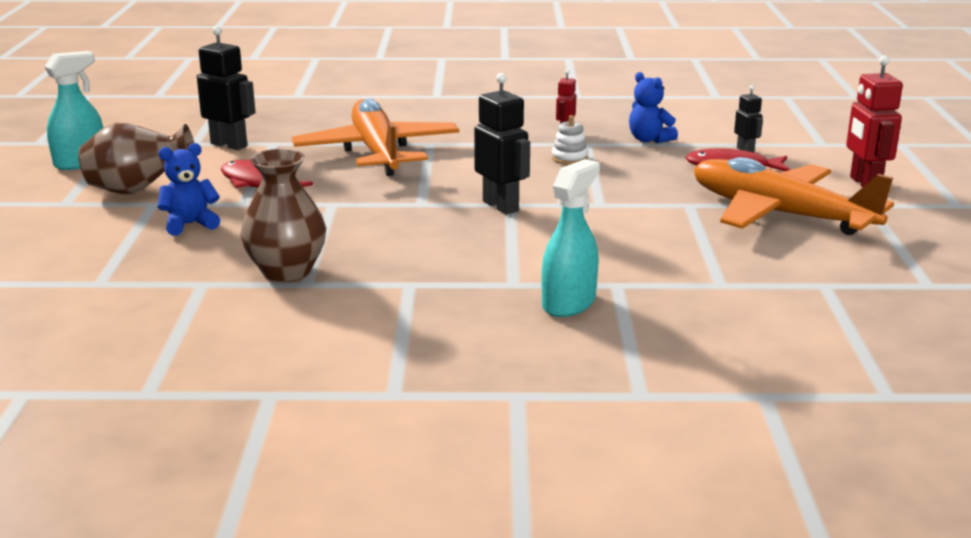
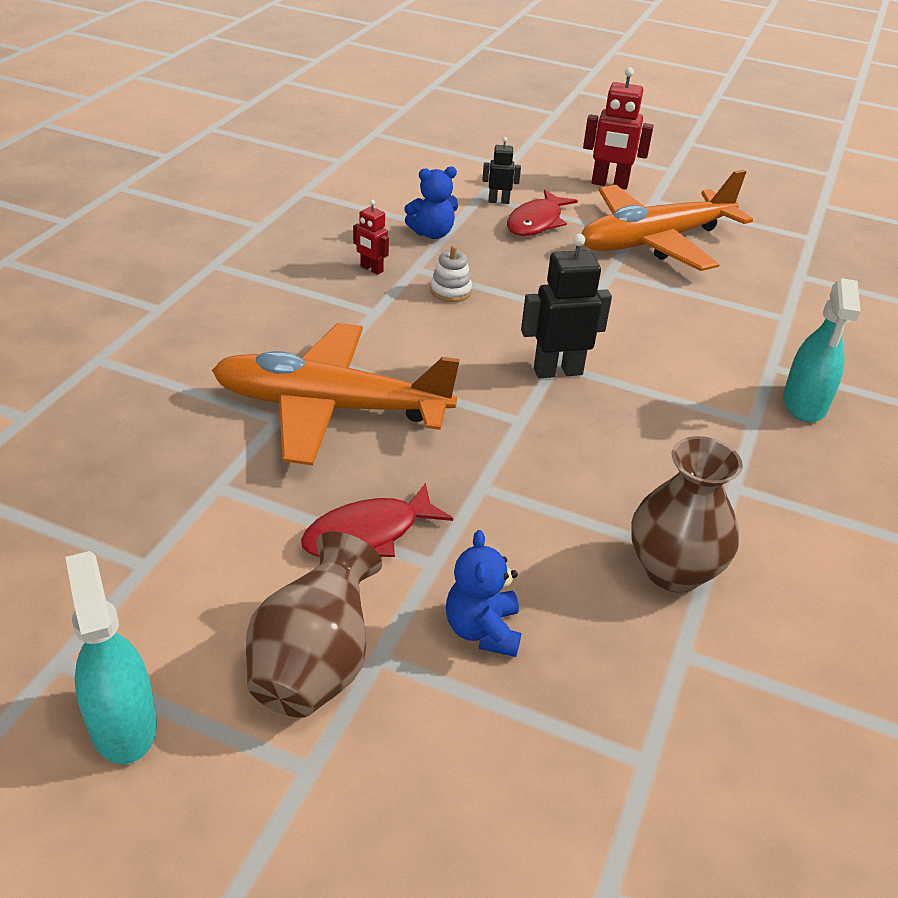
camera: 70 degrees left, 15 degrees up
black robot [197,26,255,150] -> none
turquoise spray bottle [541,159,600,317] -> turquoise spray bottle turned 135 degrees counterclockwise [783,278,861,423]

